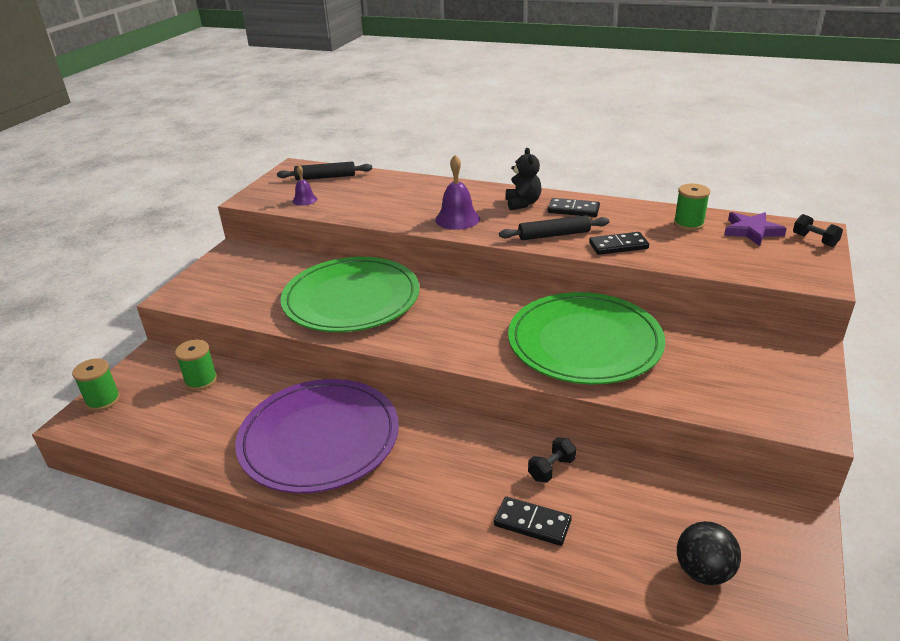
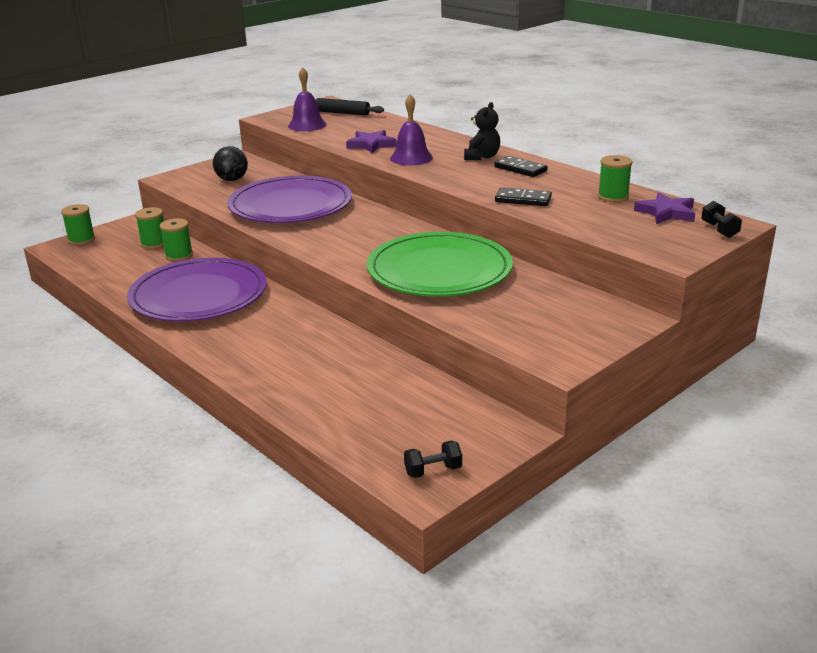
camera: 25 degrees right, 5 degrees down
green plate [281,257,419,332] -> purple plate [227,176,352,223]
purple bell [292,165,317,206] -> purple bell [288,67,327,131], size x1.70
black domino [494,496,572,546] -> none
black rolling pin [499,215,610,240] -> none
black dumbbell [528,437,576,483] -> black dumbbell moved to [404,441,462,478]
black ball [677,521,741,585] -> black ball moved to [213,146,248,181]
none -> green spool [160,218,193,261]
none -> purple star [346,130,397,153]

